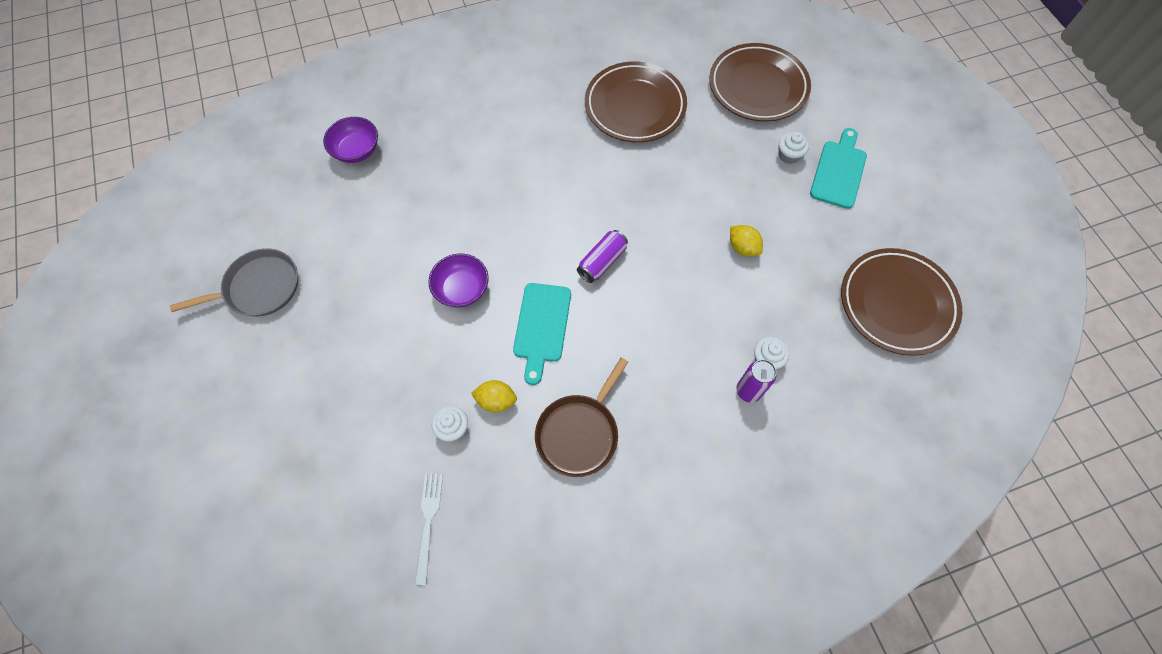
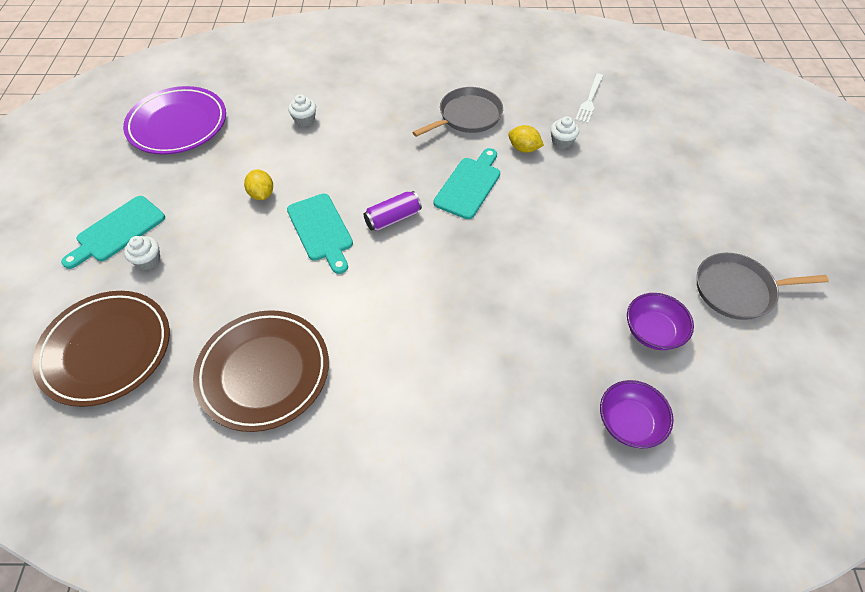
camera: 160 degrees left, 10 degrees down
purple bowl [428,254,489,307] -> purple bowl moved to [627,293,694,350]
brown pan [535,357,628,477] -> grey pan [412,87,503,137]
purple can [736,360,777,403] -> none
brown plate [841,248,962,356] -> purple plate [123,86,226,155]
none -> turquoise cutting board [287,193,353,274]

